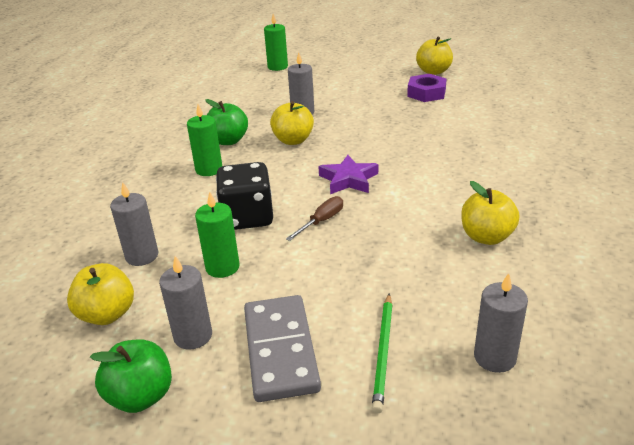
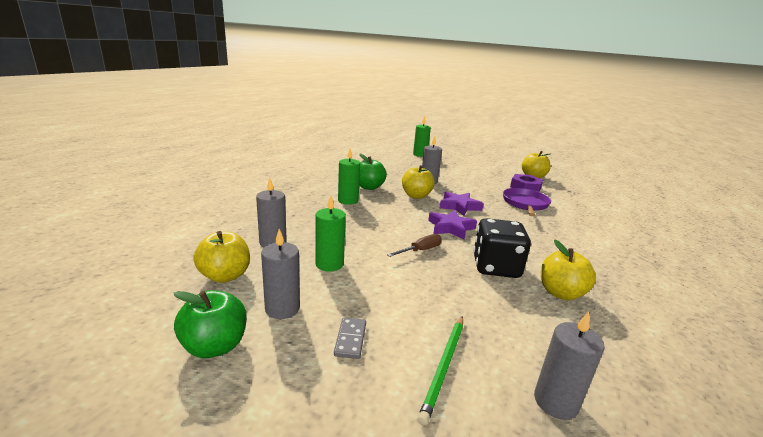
camera: 10 degrees right, 10 degrees down
black dice [216,162,273,230] -> black dice moved to [473,218,531,278]
grey domino [244,295,321,402] -> grey domino [334,318,366,359], size x0.44
none -> purple star [440,191,484,216]
none -> purple pan [503,188,551,216]

